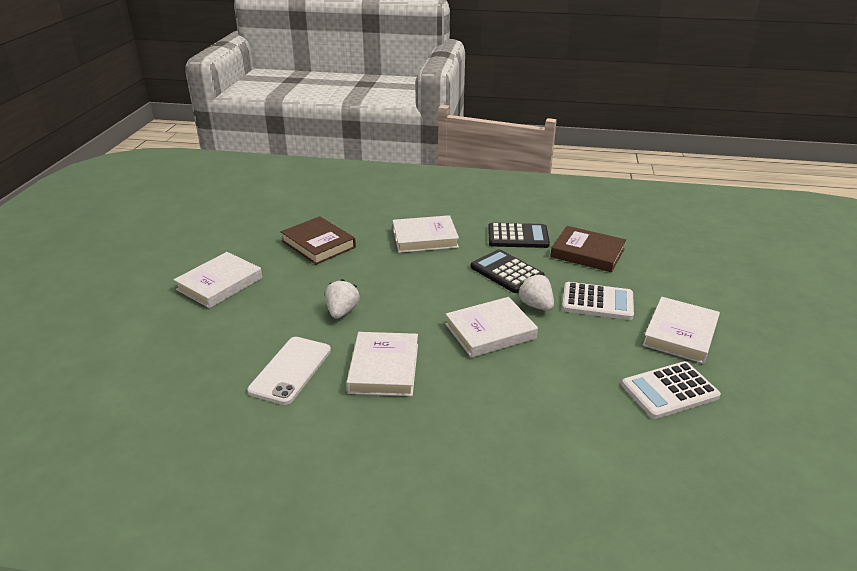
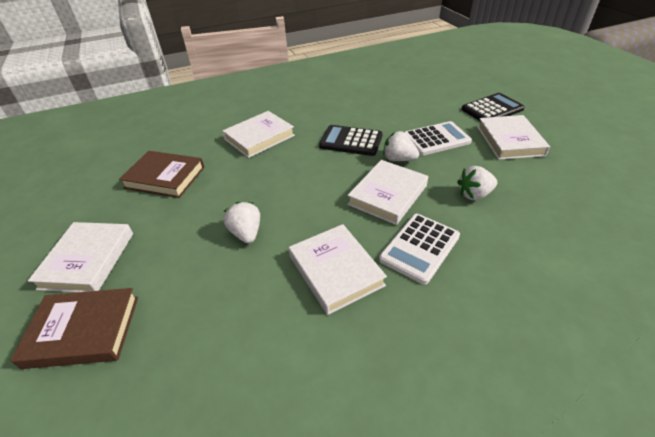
camera: 30 degrees left, 10 degrees up
white phone [247,337,331,405] -> none
black calculator [488,223,550,248] -> black calculator moved to [461,93,525,121]
brown book [550,226,626,272] -> brown book moved to [10,288,138,369]
white calculator [622,361,721,419] -> white calculator moved to [379,214,460,285]
none -> white strawberry [457,166,497,200]

